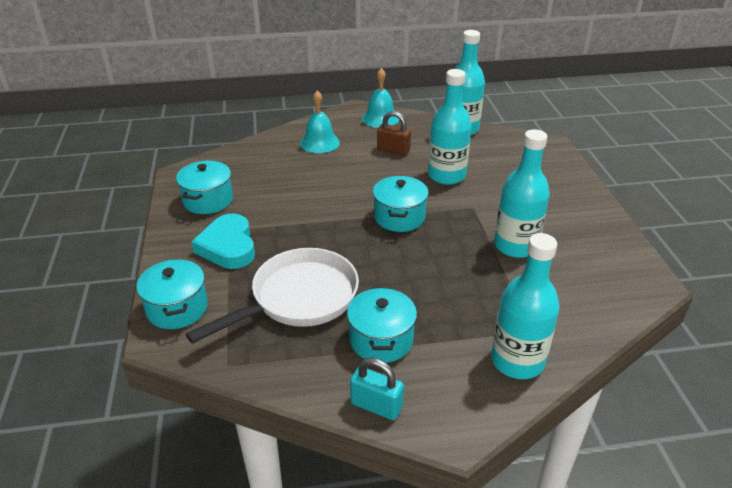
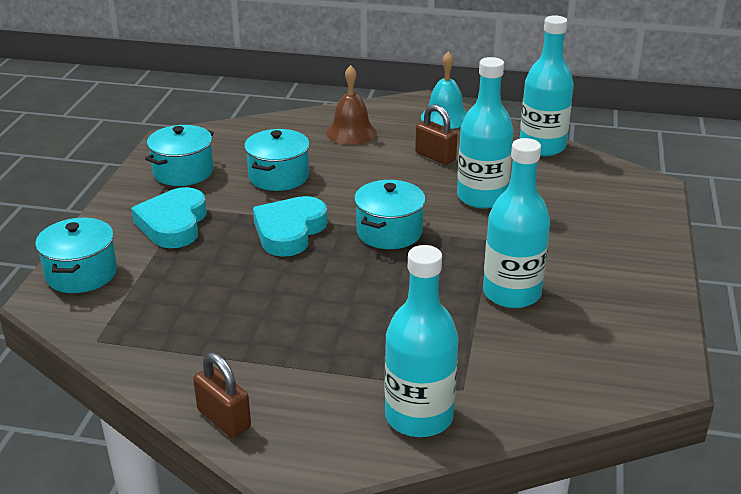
camera: 20 degrees right, 5 degrees down
white pan [186,248,359,344] -> none
turquoise bell [300,90,340,153] -> brown bell [326,65,377,145]
turquoise pot [347,287,417,363] -> turquoise pot moved to [244,129,310,191]
turquoise padlock [350,357,404,420] -> brown padlock [193,352,251,438]
none -> turquoise heart [253,196,328,257]

